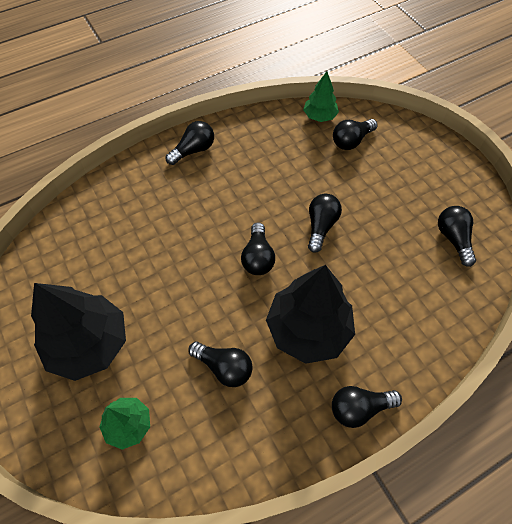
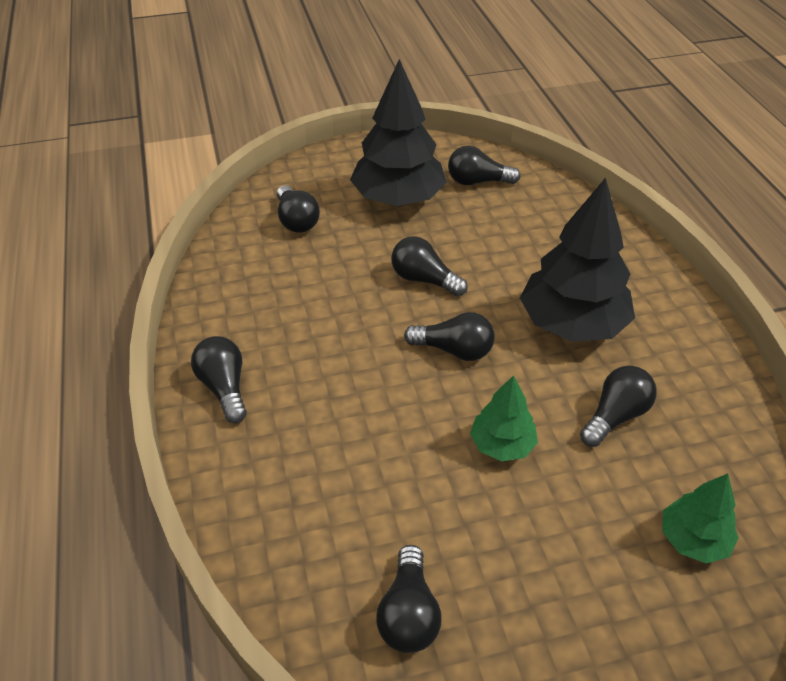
camera: 75 degrees left, 15 degrees down
black tree [31,283,126,381] -> black tree moved to [350,59,447,206]
green tree [303,71,339,122] -> green tree moved to [470,375,538,461]
black light bulb [332,386,402,428] -> black light bulb moved to [376,545,442,653]

